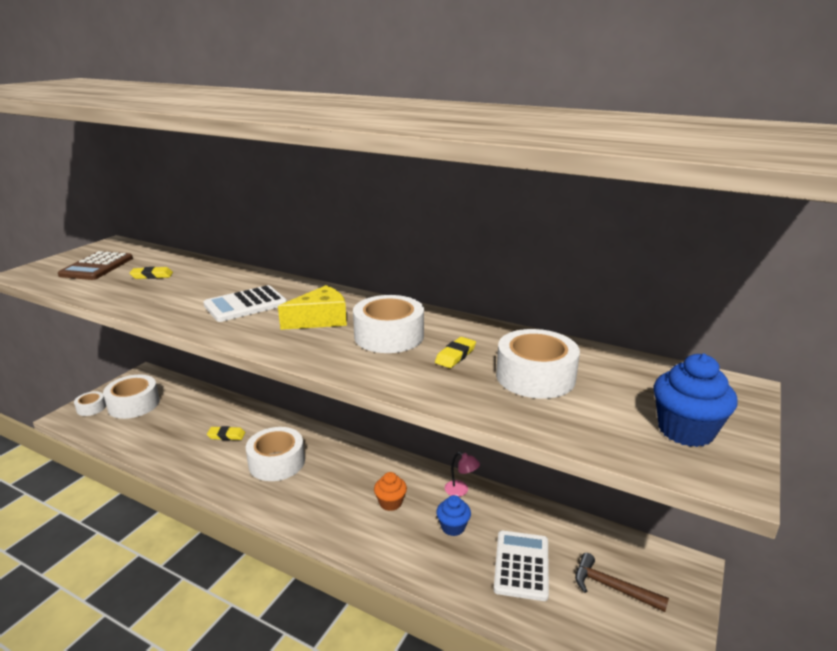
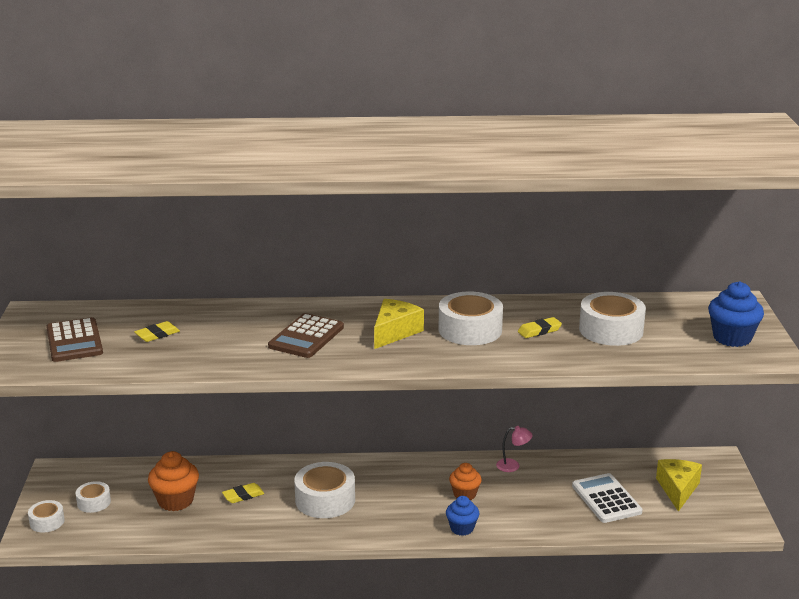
camera: 30 degrees left, 0 degrees up
white tape [103,375,160,419] -> white tape [76,481,111,513], size x0.55
white calculator [203,285,287,322] -> brown calculator [268,313,344,358]
yellow eraser [435,337,476,368] -> yellow eraser turned 60 degrees clockwise [518,317,562,338]
blue cupcake [436,495,471,536] -> blue cupcake moved to [446,496,479,536]
brown hammer [575,553,669,612] -> yellow cheese [656,459,702,512]
none -> orange cupcake [148,451,199,511]

